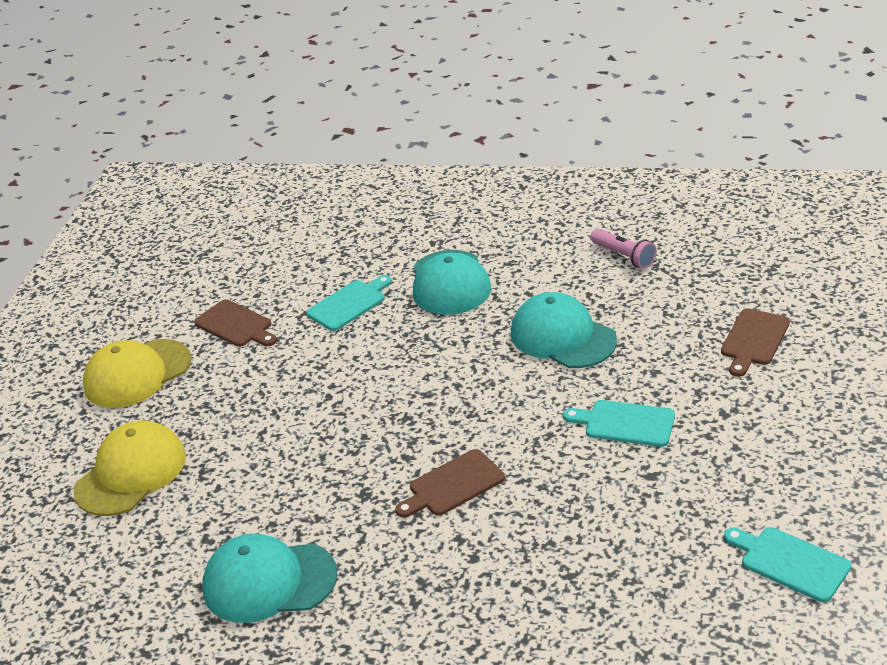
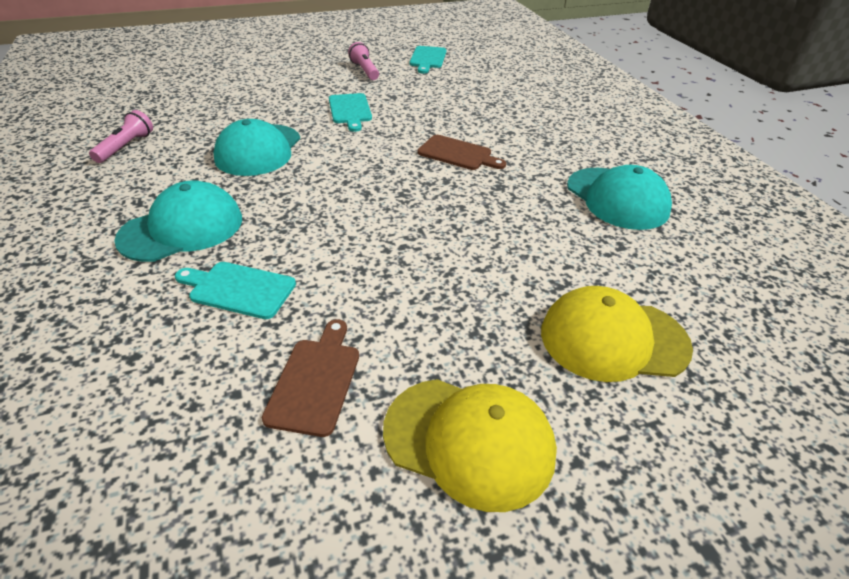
camera: 125 degrees left, 5 degrees up
brown cutting board [721,308,790,377] -> none
none -> pink flashlight [348,42,379,80]

